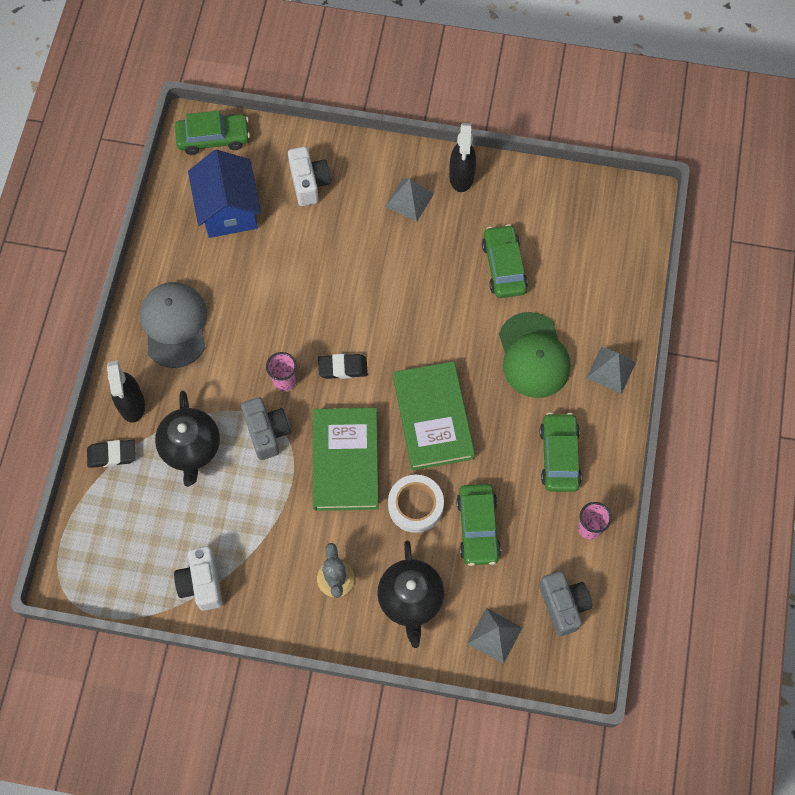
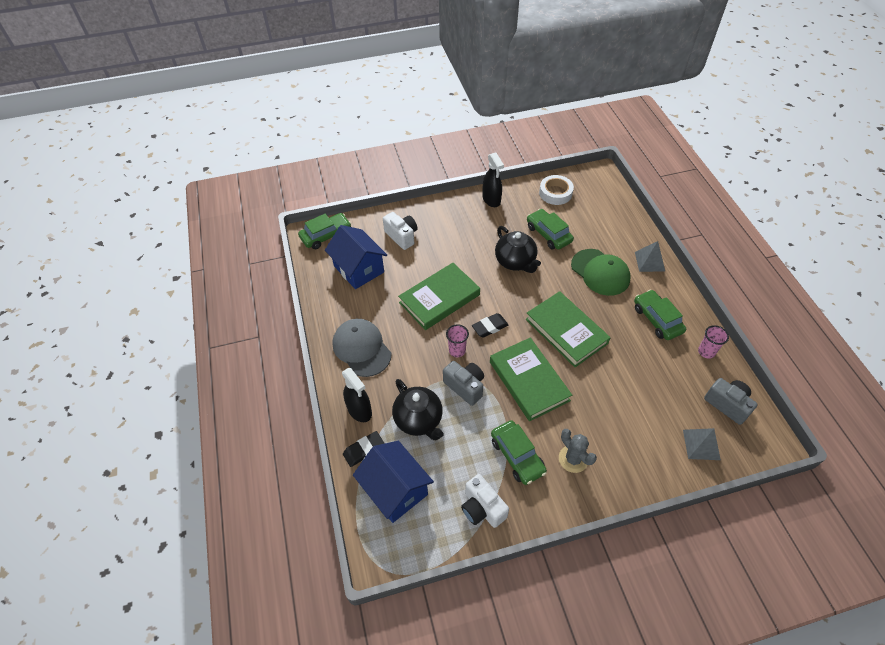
camera: 25 degrees left, 15 degrees down
black teapot [377,541,444,648] -> black teapot moved to [495,226,541,273]
grey pyramid [385,178,434,222] -> none
white tape [388,475,444,533] -> white tape moved to [539,175,574,205]
green car [456,484,501,566] -> green car moved to [491,420,547,485]
none -> blue house [353,441,434,523]
none -> green book [398,263,480,330]

